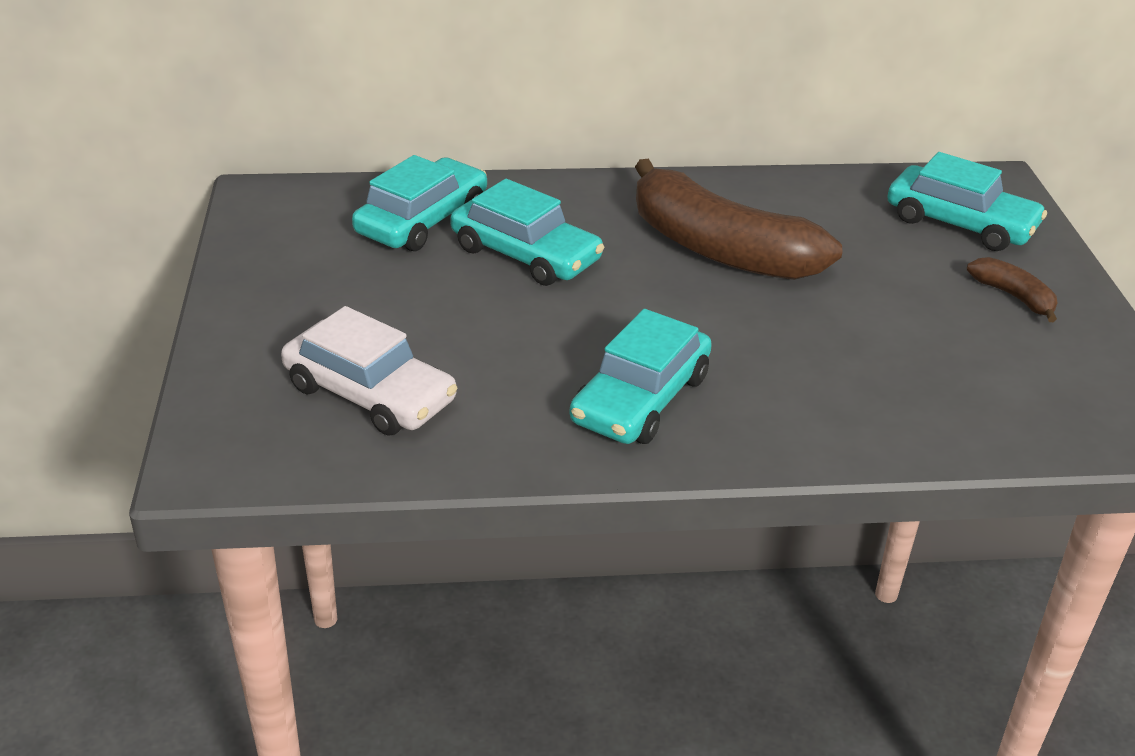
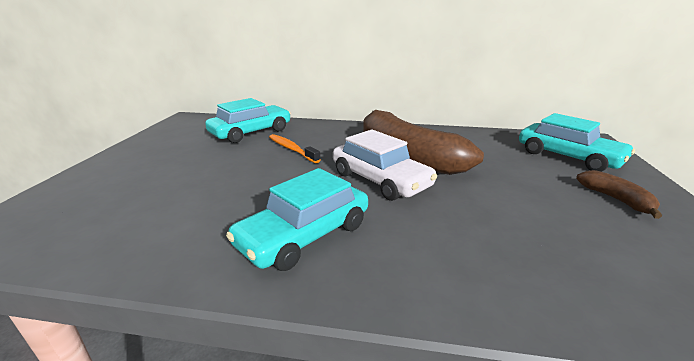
camera: 15 degrees right, 10 degrees down
white car [281,306,457,436] -> white car moved to [333,129,437,201]
turquoise car [450,179,604,286] -> orange toothbrush [269,134,321,163]

